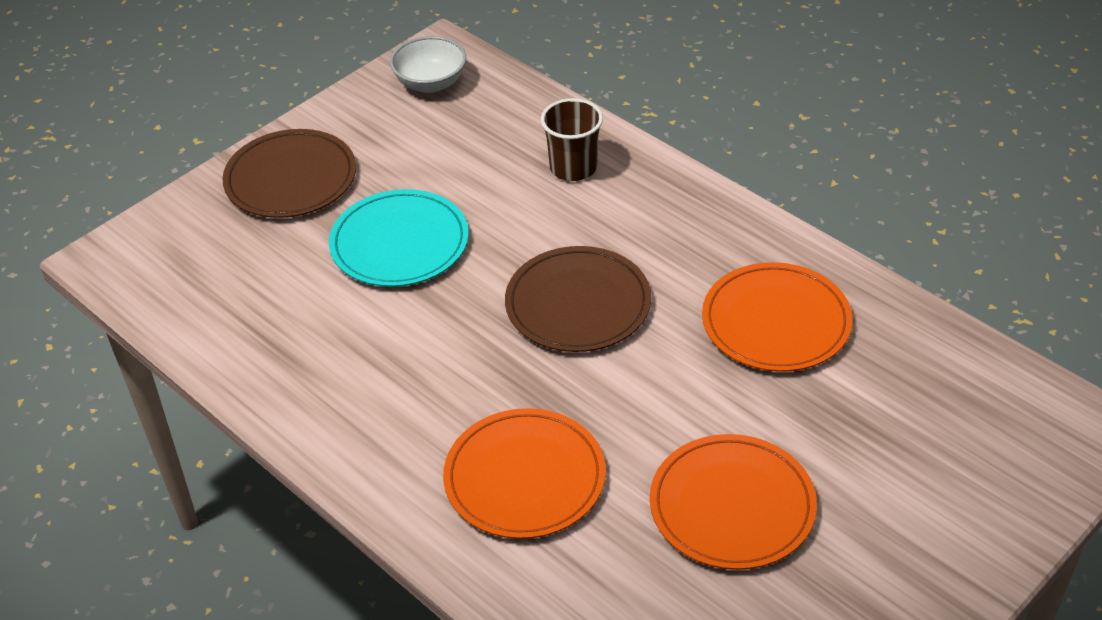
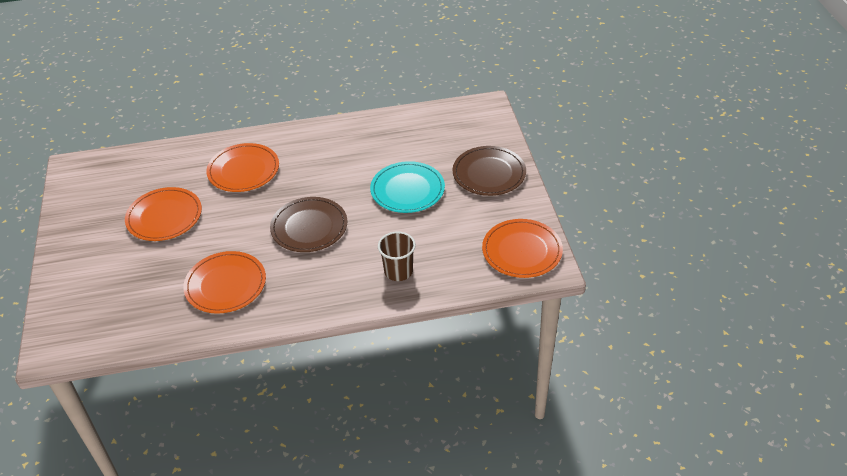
camera: 125 degrees right, 0 degrees up
white bowl [390,36,466,93] -> orange plate [482,219,563,278]

